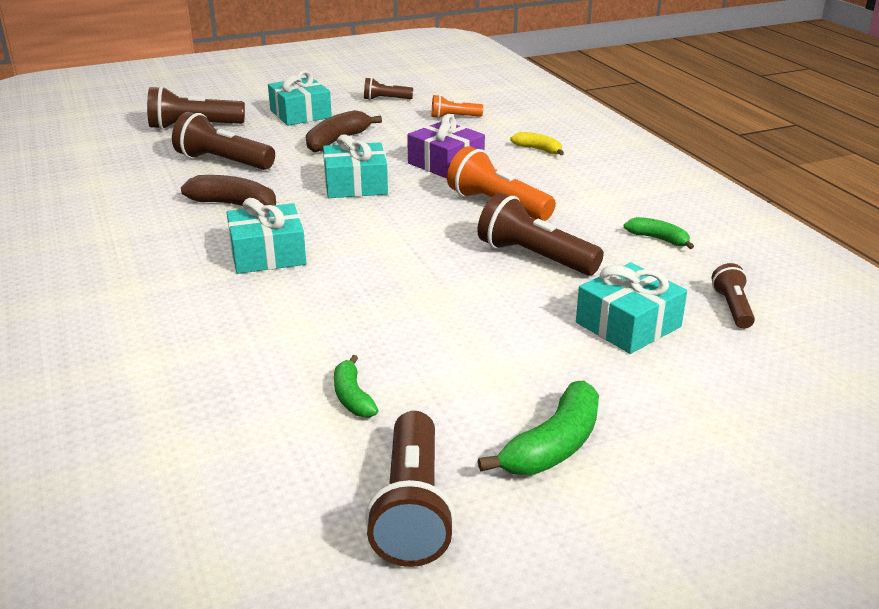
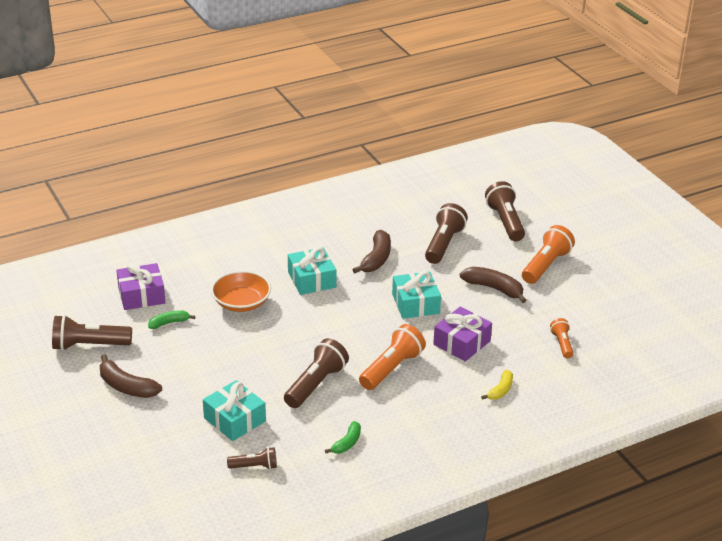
camera: 85 degrees right, 5 degrees up
turquoise gift [268,70,332,126] -> orange flashlight [522,225,575,284]
brown flashlight [364,77,413,100] -> none
green banana [478,381,599,475] -> brown banana [100,354,162,398]
none -> purple gift [116,263,165,310]
none -> orange bowl [211,271,271,312]

